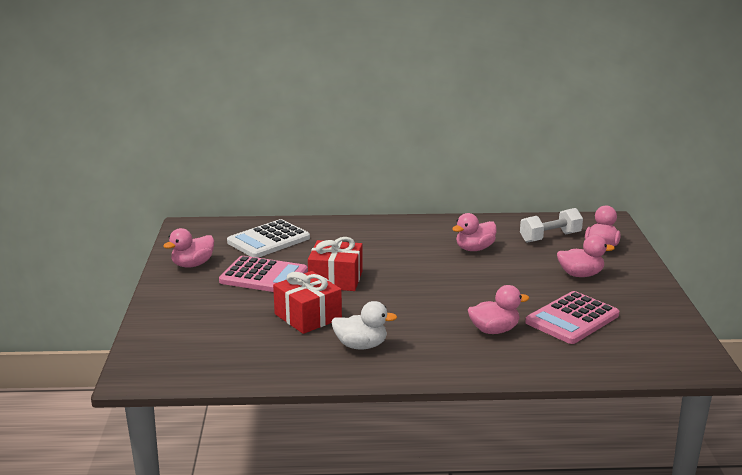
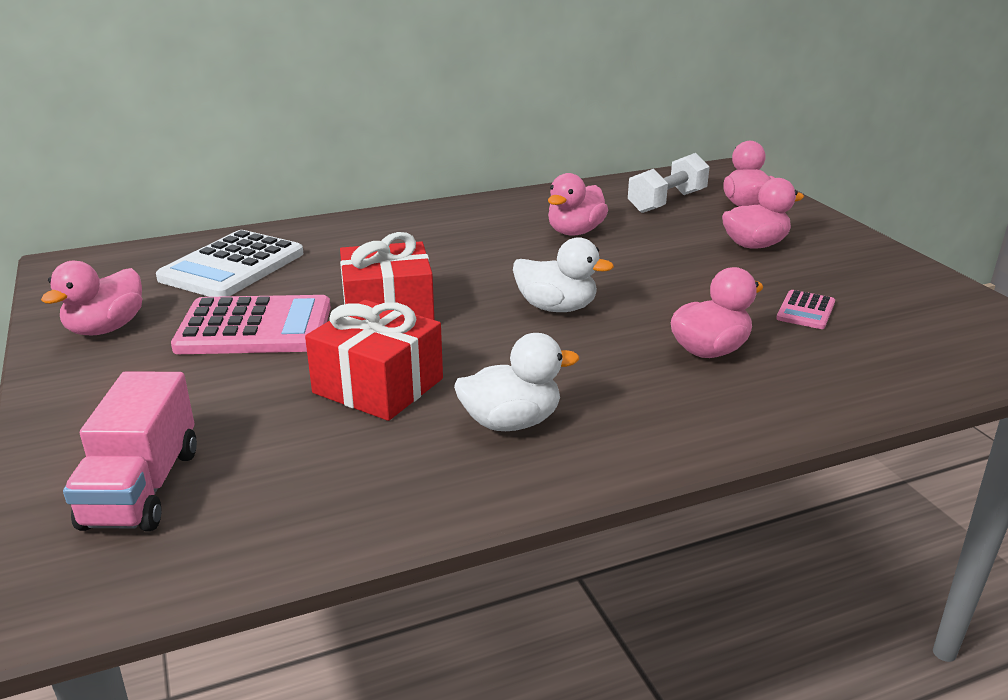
camera: 20 degrees left, 5 degrees up
pink calculator [525,291,619,344] -> pink calculator [776,290,835,329], size x0.48
none -> pink truck [63,371,197,531]
none -> white duck [513,237,614,312]

